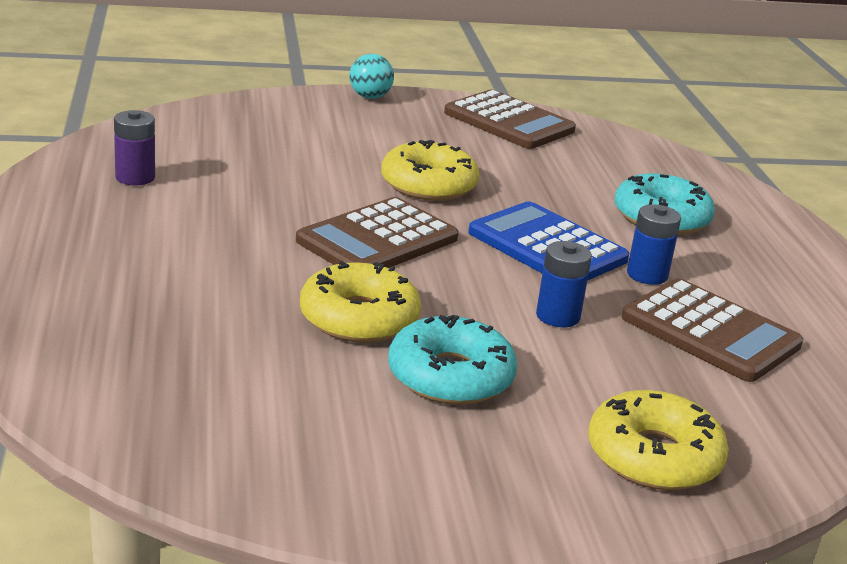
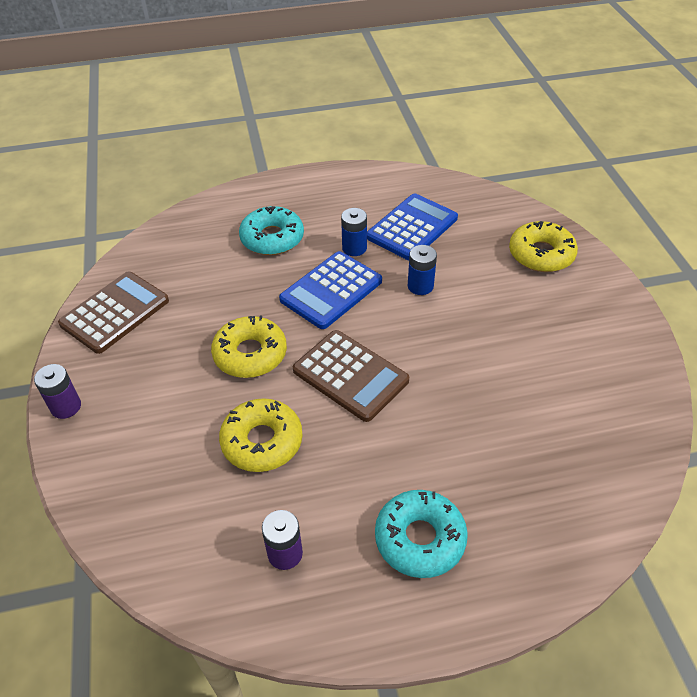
camera: 90 degrees left, 20 degrees up
yellow donut [300,261,421,343] -> yellow donut moved to [219,398,303,472]
turquoise ball [349,54,394,99] -> purple battery [34,364,81,419]
turquoise donut [388,315,517,405] -> turquoise donut moved to [375,490,468,578]
brown calculator [622,278,803,382] -> blue calculator [367,193,458,261]

